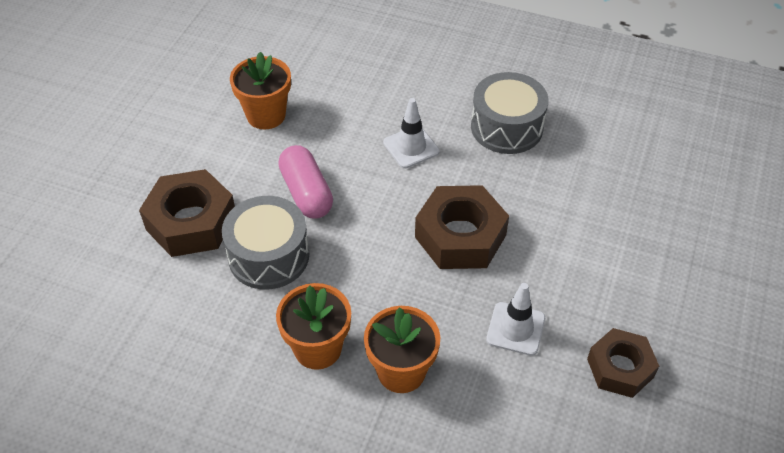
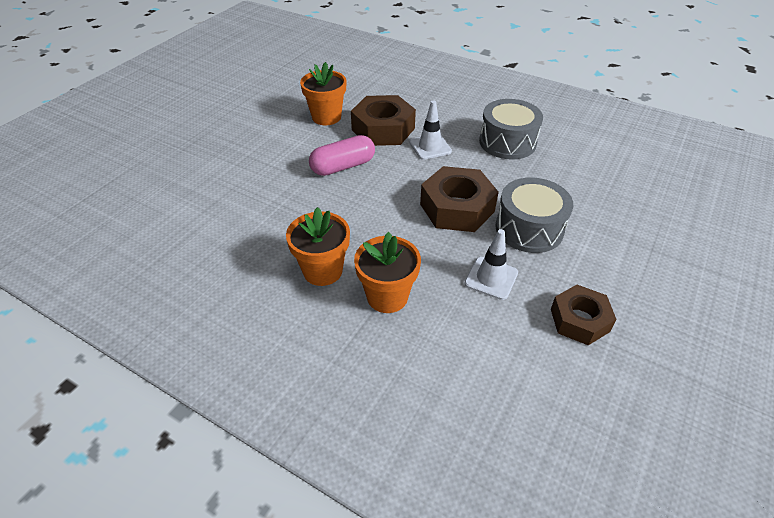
camera: 10 degrees right, 5 degrees down
brown nut [139,169,235,257] -> brown nut moved to [351,95,416,146]
grey drum [222,196,309,290] -> grey drum moved to [495,178,573,253]
pink capsule [278,145,333,218] -> pink capsule turned 75 degrees clockwise [309,135,375,176]

